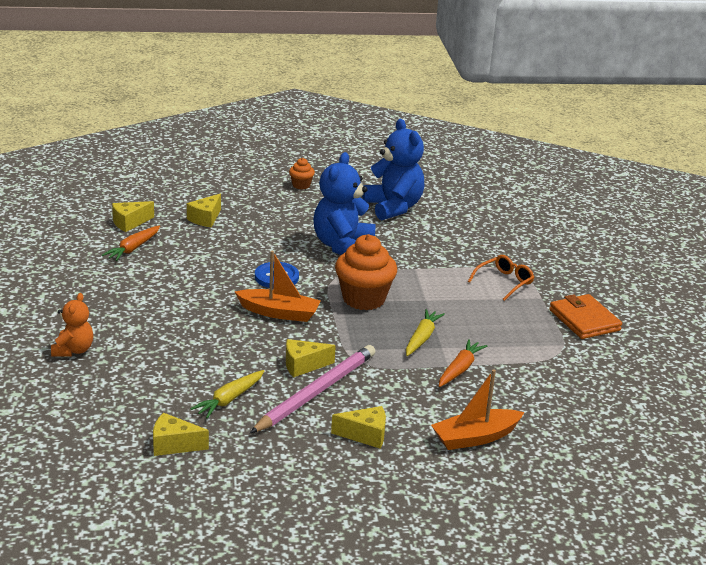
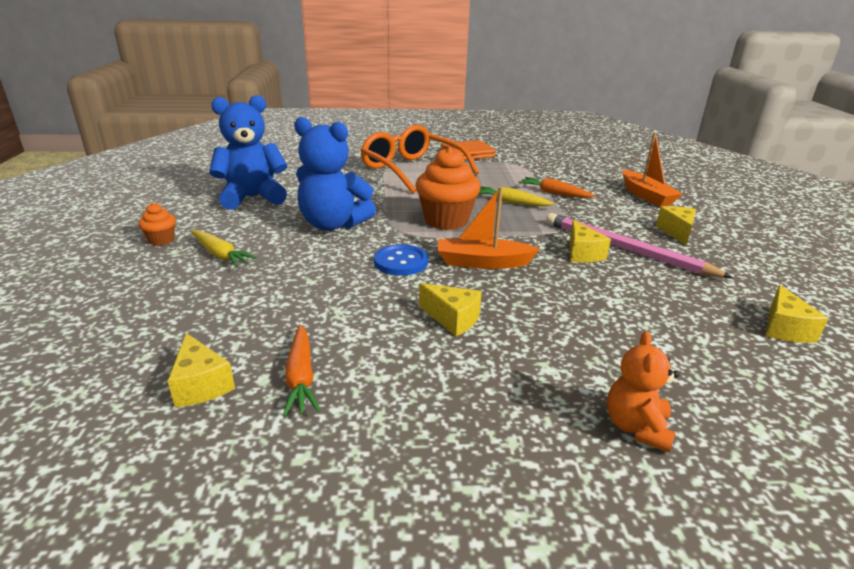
camera: 85 degrees left, 0 degrees up
orange teddy bear [51,293,93,357] -> orange teddy bear turned 90 degrees counterclockwise [607,331,679,452]
orange carrot [102,226,160,261] -> orange carrot turned 45 degrees clockwise [283,324,320,417]
yellow cheese [187,193,221,228] -> yellow cheese moved to [419,283,482,336]
yellow carrot [190,370,264,418] -> yellow carrot moved to [191,230,257,267]
orange boat [235,251,321,322] -> orange boat turned 105 degrees counterclockwise [438,187,539,269]
orange glasses [468,255,534,301] -> orange glasses [360,125,479,193], size x2.07

